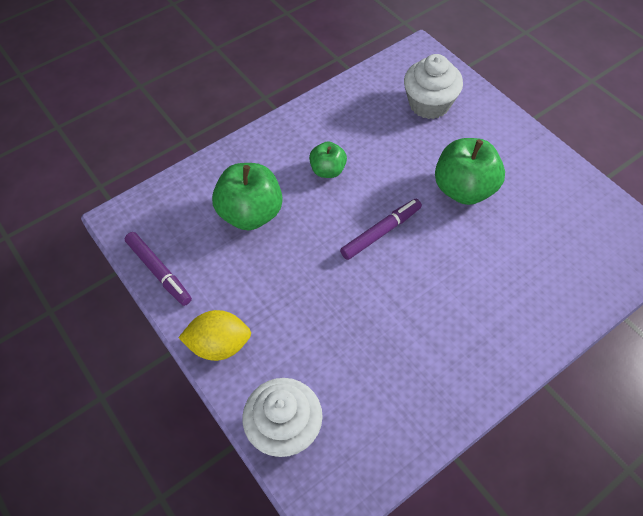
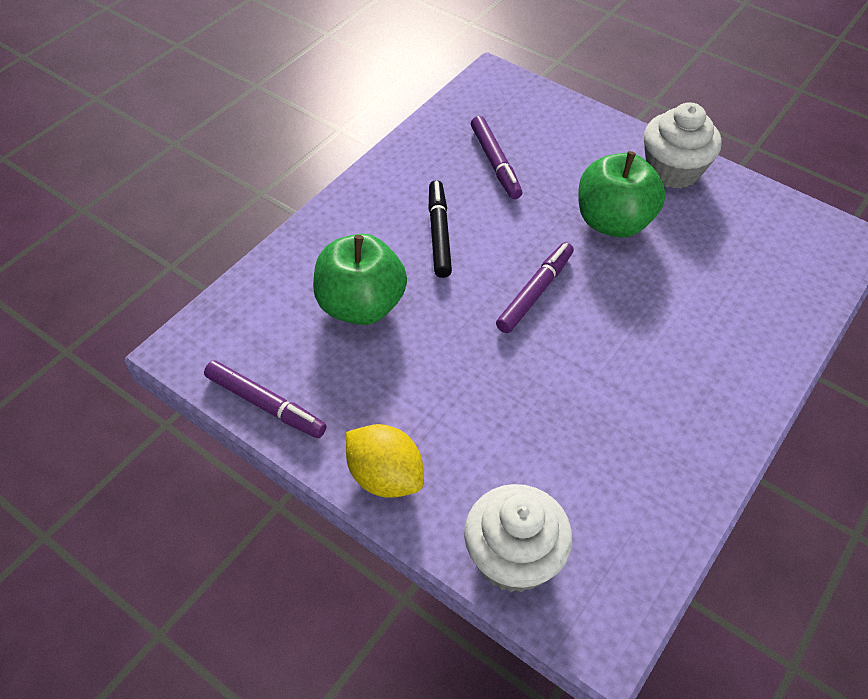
camera: 20 degrees left, 5 degrees down
yellow lemon [178,310,251,361] -> yellow lemon turned 60 degrees clockwise [346,424,424,498]
green apple [309,141,347,178] -> black marker [429,180,452,278]
white cupcake [404,54,463,119] -> white cupcake moved to [644,102,721,189]
none -> purple marker [471,116,522,199]

